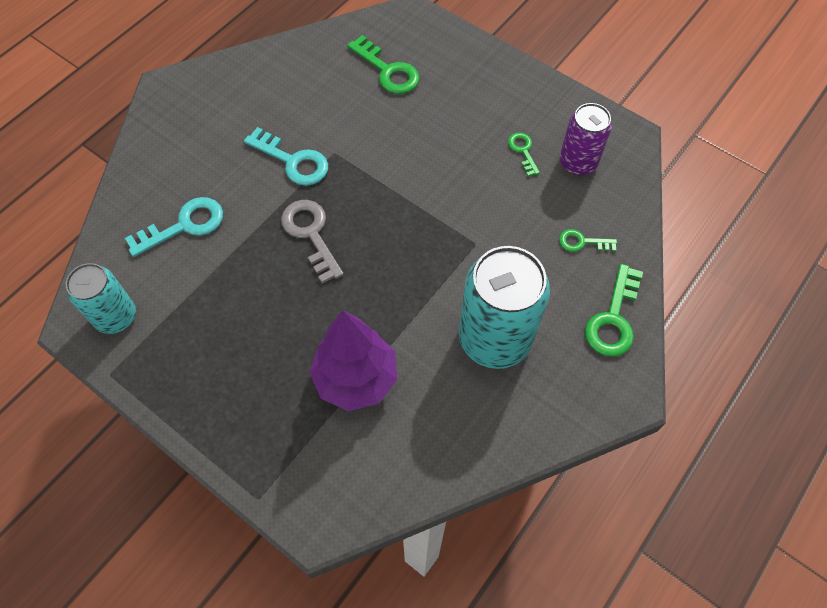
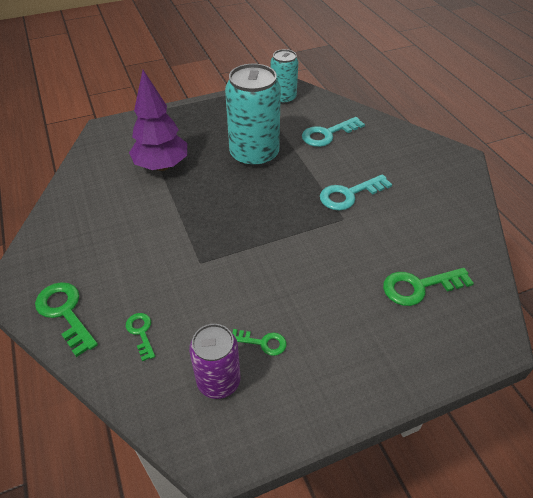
camera: 120 degrees right, 15 degrees down
turquoise key [125,197,223,257] -> turquoise key turned 60 degrees clockwise [302,117,365,147]
grey key [281,200,344,284] -> none
turquoise can [459,246,550,369] -> turquoise can moved to [225,64,281,168]
green key [559,229,617,252] -> green key turned 60 degrees counterclockwise [126,313,155,361]

